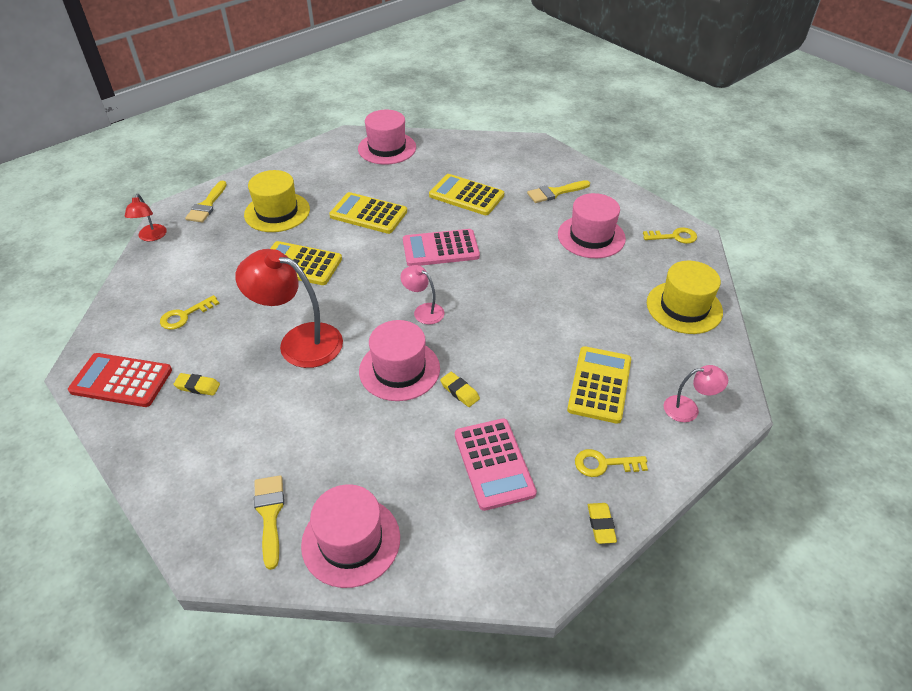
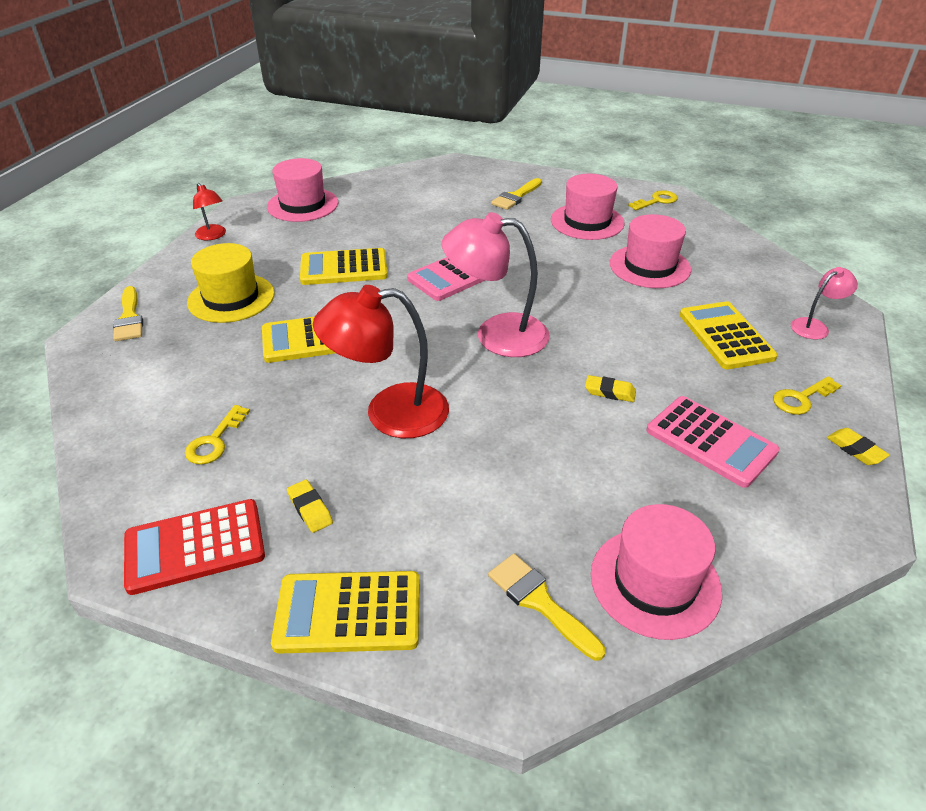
camera: 30 degrees left, 5 degrees down
red lamp [125,194,167,241] -> red lamp moved to [193,183,226,240]
yellow eraser [173,373,220,396] -> yellow eraser turned 75 degrees clockwise [287,480,333,533]
pink hat [359,320,440,401] -> pink hat moved to [610,214,691,288]
pink lamp [400,265,444,324] -> pink lamp [442,212,550,357], size x1.96
yellow calculator [429,174,504,215] -> yellow calculator moved to [271,571,420,653]
yellow hat [647,261,723,334] -> none

